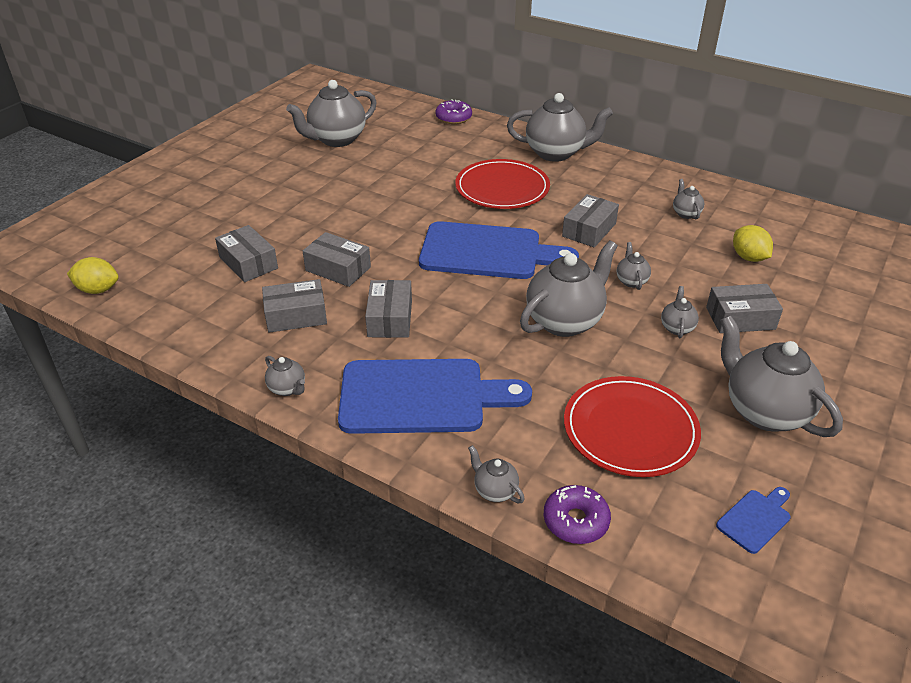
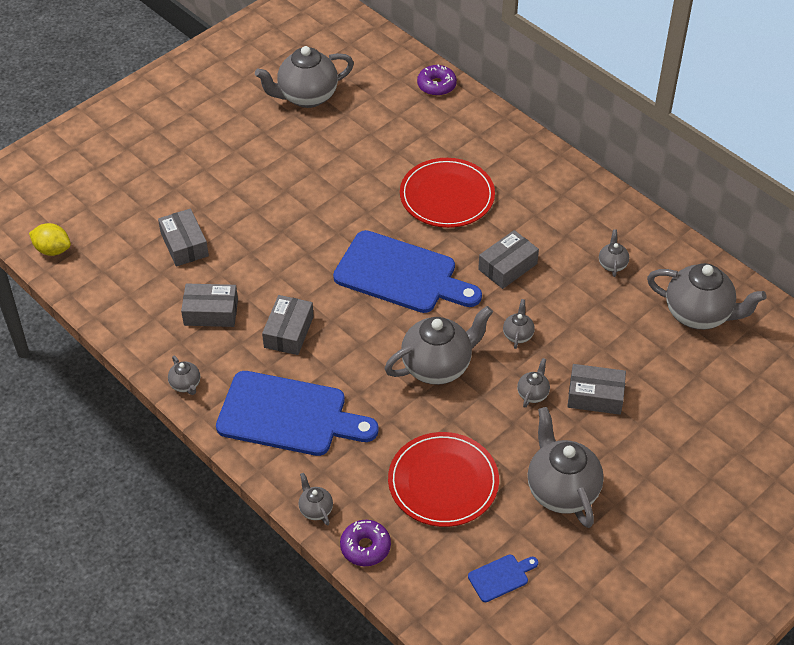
camera: 15 degrees right, 10 degrees up
grey box [303,232,371,287] -> none
grey teapot [507,93,613,162] -> grey teapot moved to [647,263,767,330]
yellow lemon [733,225,773,262] -> none

